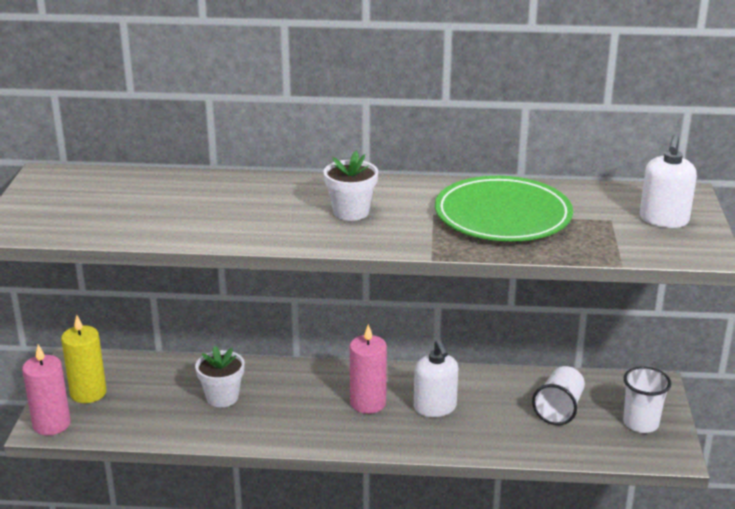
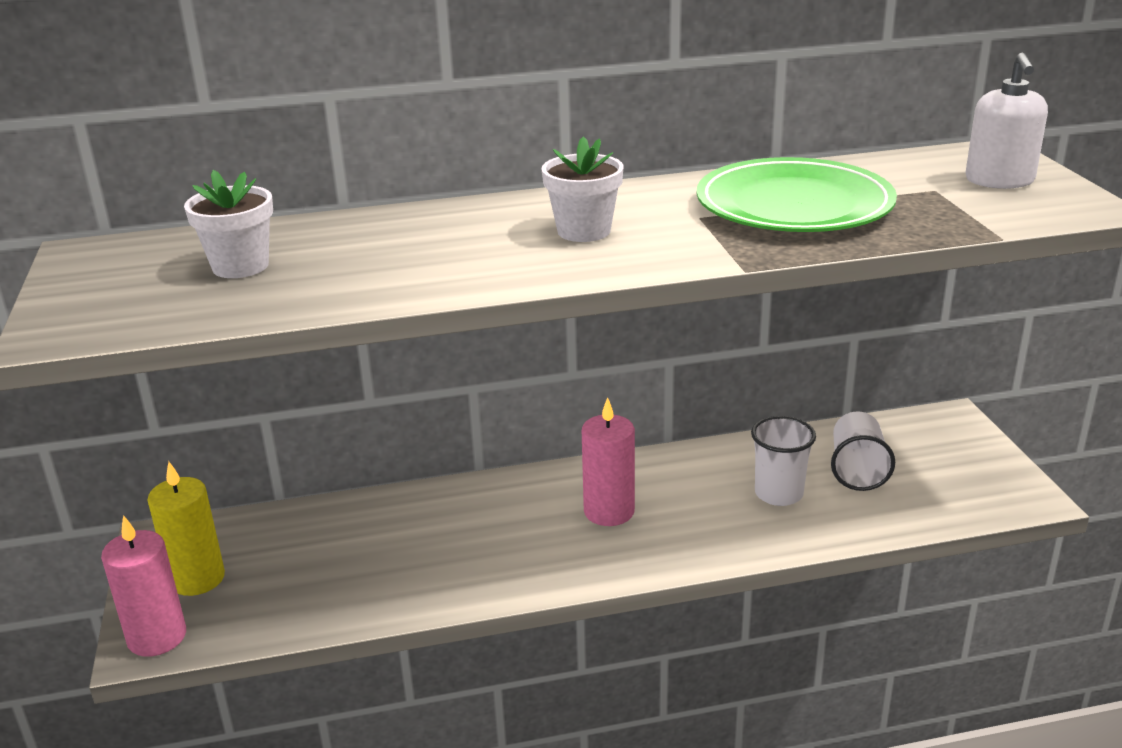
camera: 15 degrees left, 0 degrees up
white flower pot [195,346,245,407] -> white flower pot moved to [184,170,273,278]
white soap dispenser [414,339,458,417] -> none
white cup [623,366,671,433] -> white cup moved to [751,416,816,506]

